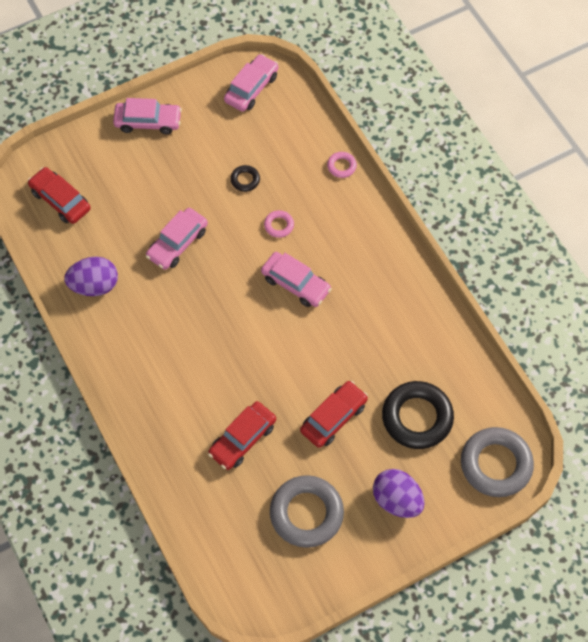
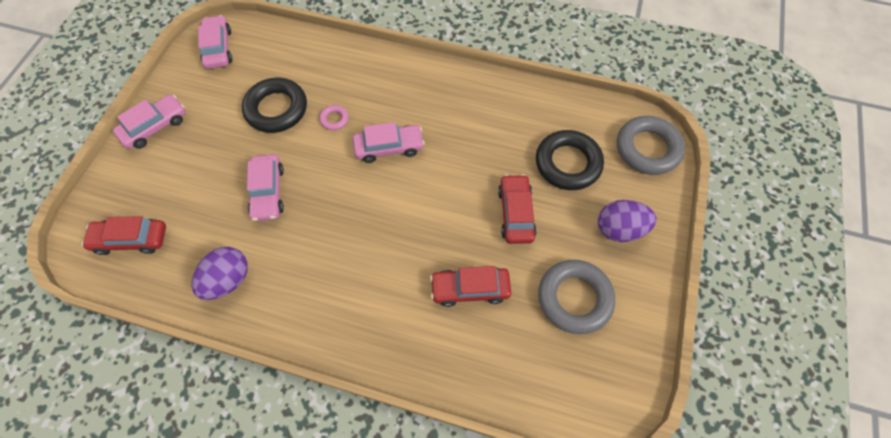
camera: 45 degrees left, 0 degrees up
red car [208,401,276,470] -> red car turned 90 degrees clockwise [430,266,511,307]
black ring [230,165,260,192] -> black ring [242,78,307,133], size x2.21
pink ring [327,152,357,178] -> none

